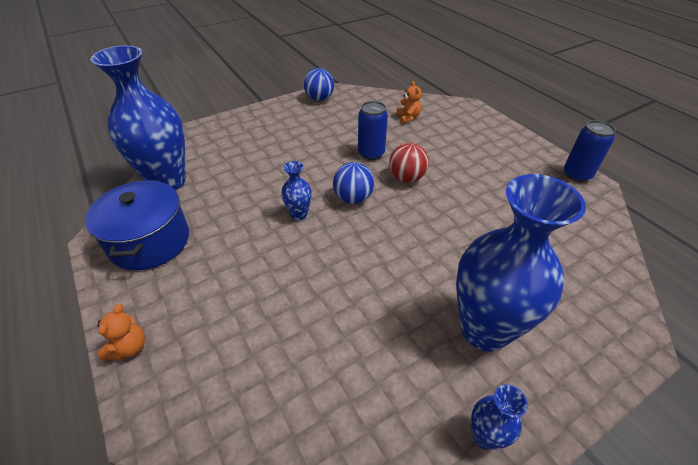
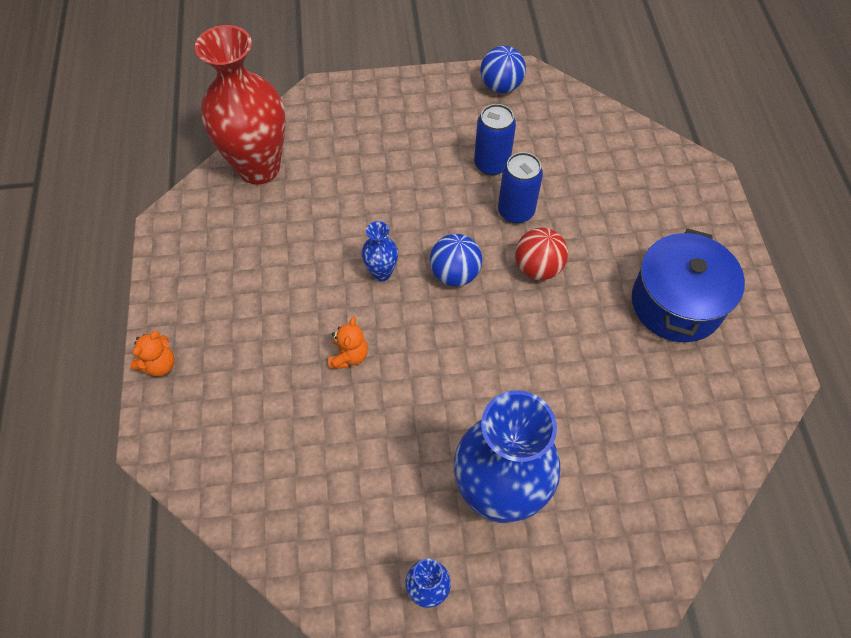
camera: 25 degrees right, 15 degrees up
blue pot [85,180,189,271] -> blue pot moved to [632,229,745,342]
blue vase [90,45,186,190] -> red vase [195,25,286,185]
orange teddy bear [396,81,422,124] -> orange teddy bear moved to [328,317,368,369]
blue can [564,120,616,182] -> blue can moved to [474,104,516,176]

